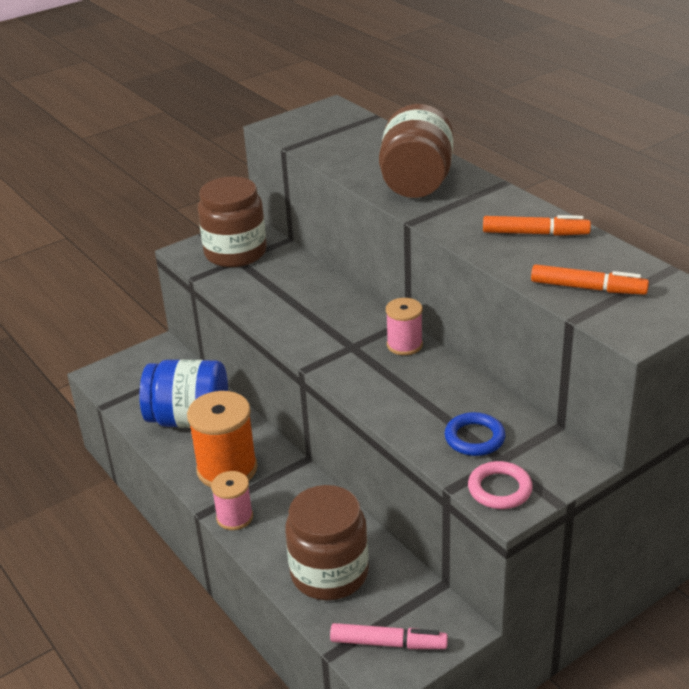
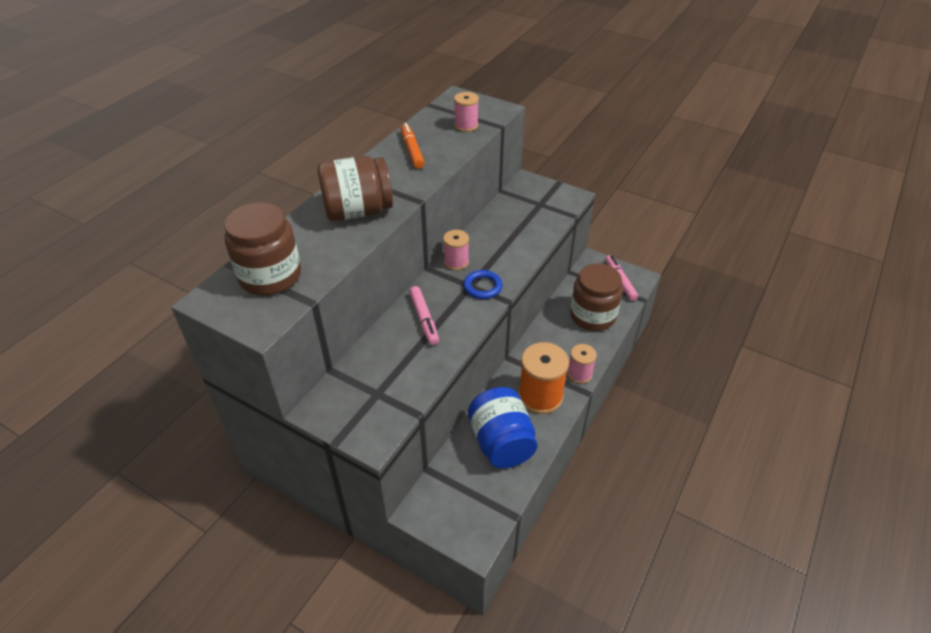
camera: 115 degrees left, 10 degrees up
brown jar [198,177,267,267] -> brown jar moved to [224,202,301,296]
blue ring [444,412,506,456] -> blue ring moved to [463,270,503,299]
pink ring [468,461,533,509] -> none
orange marker [531,264,649,295] -> pink spool [454,92,479,132]
none -> pink marker [409,286,439,345]

